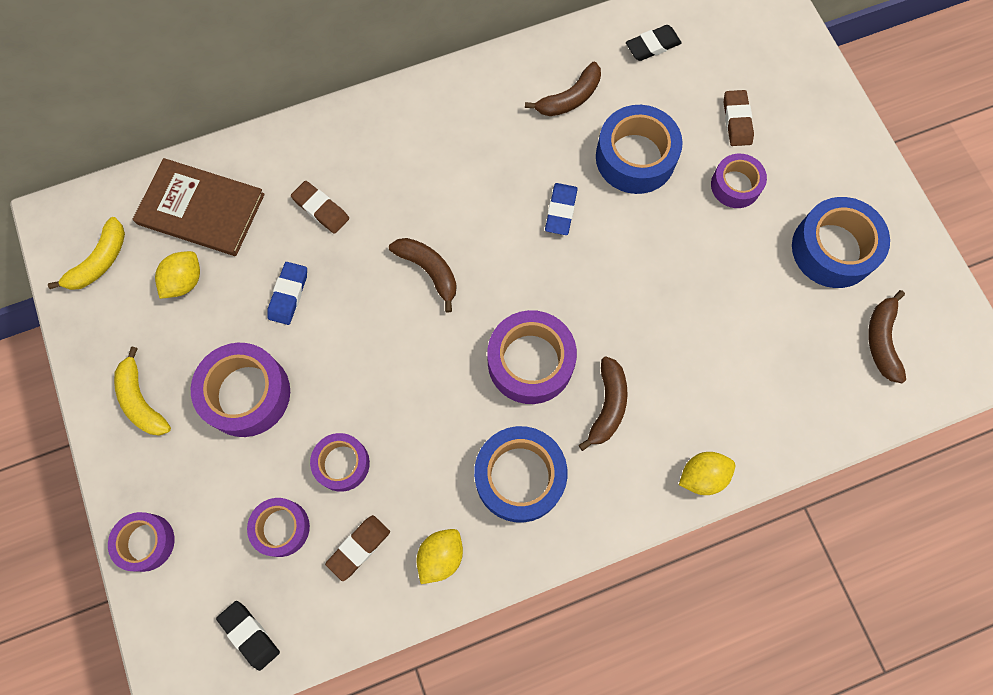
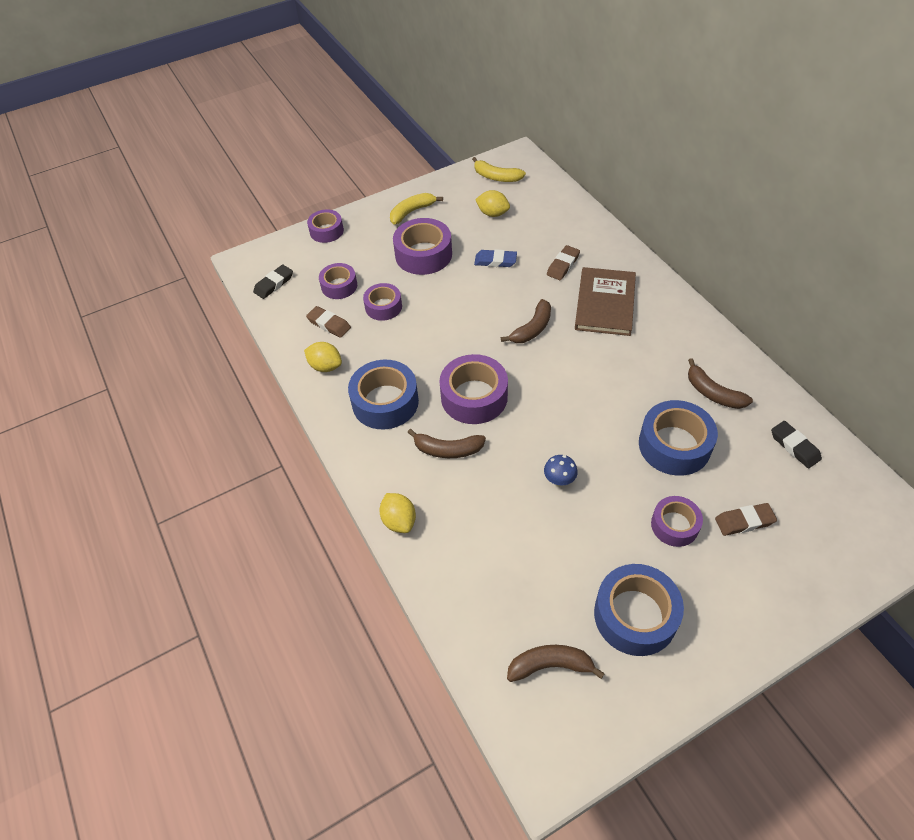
camera: 85 degrees right, 20 degrees down
brown book [133,158,265,256] -> brown book moved to [575,267,636,336]
blue eraser [545,183,578,235] -> none
none -> blue mushroom [544,455,578,487]

